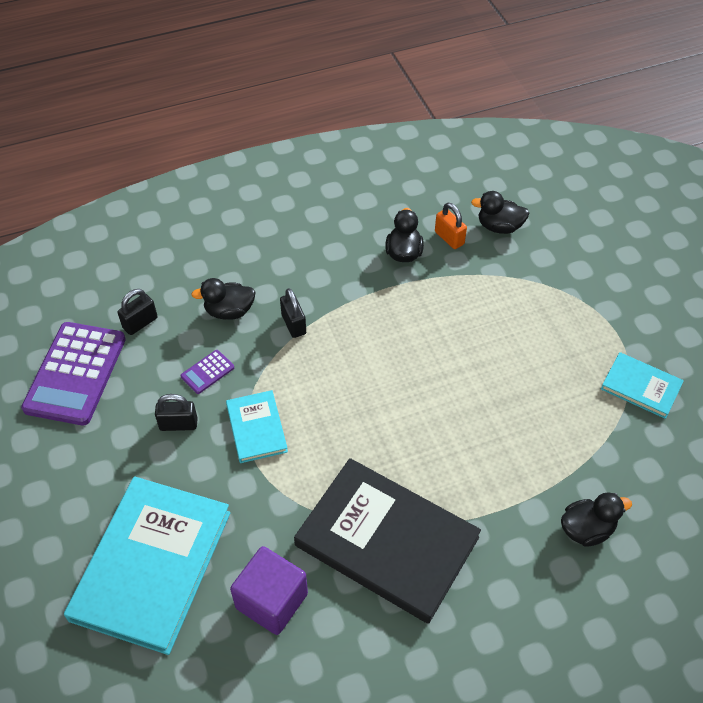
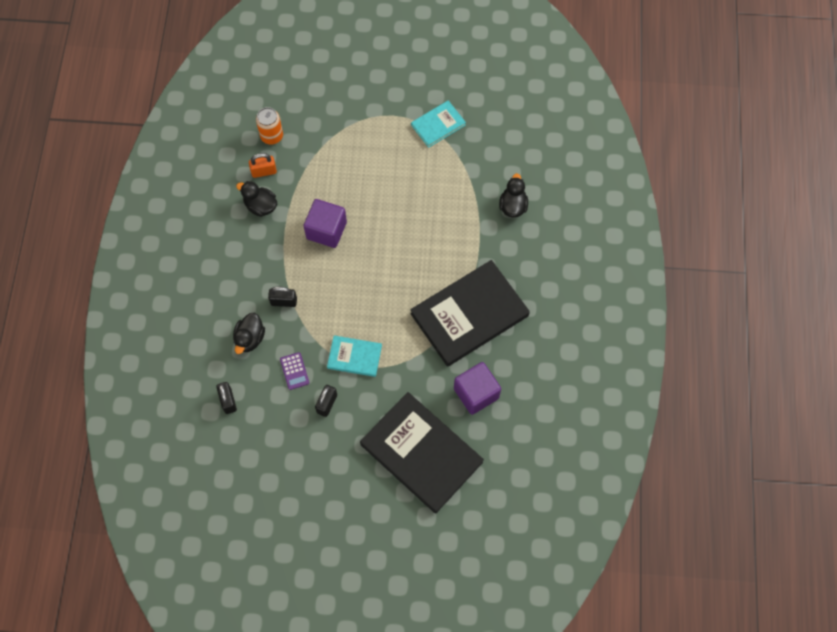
camera: 65 degrees left, 15 degrees up
purple calculator [21,322,126,426] -> none
turquoise book [64,476,230,655] -> black book [360,392,484,513]
black duck [471,191,529,234] -> orange can [256,107,283,145]
none -> purple cube [304,199,347,248]

